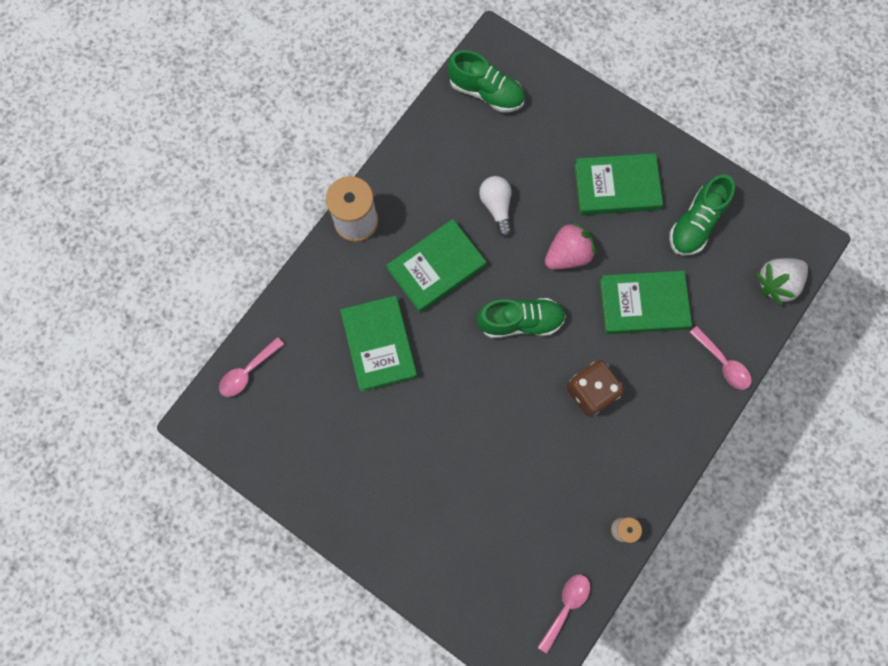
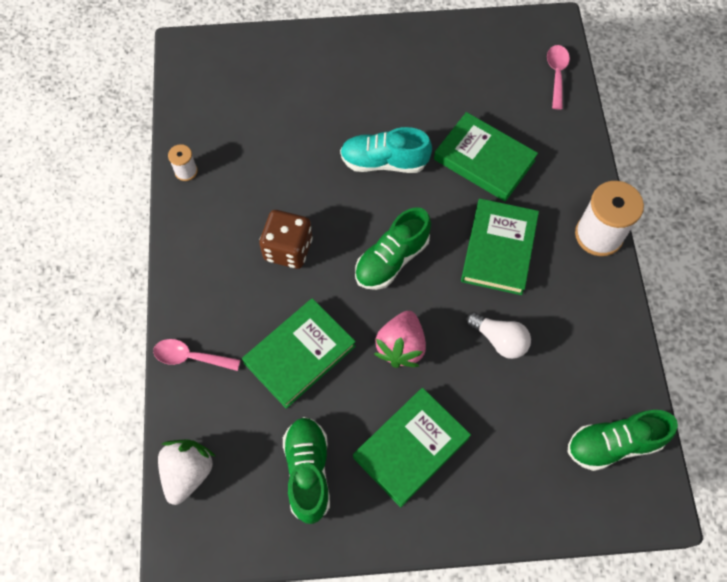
camera: 140 degrees right, 10 degrees down
pink spoon [538,575,590,654] -> none
none -> turquoise shoe [340,127,432,173]

